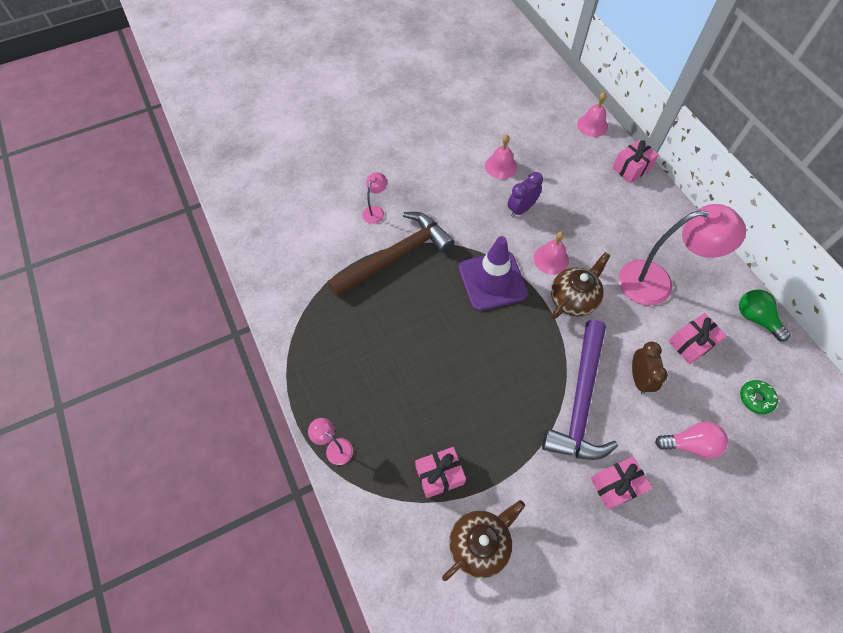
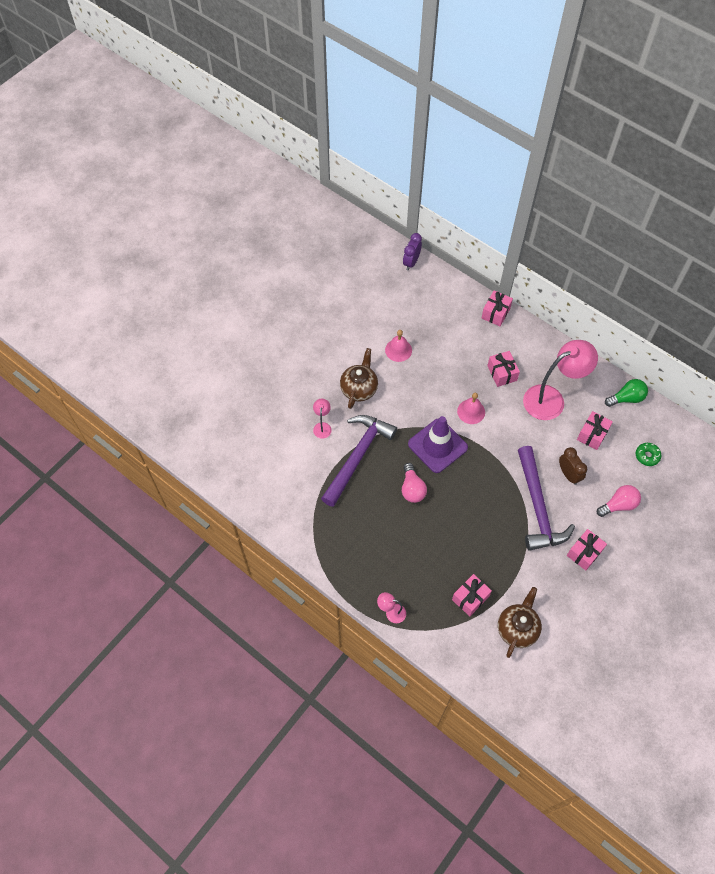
camera: 25 degrees left, 0 degrees up
brown hammer [327,212,455,297] -> purple hammer [321,415,397,507]
purple clock [508,172,543,217] -> purple clock moved to [403,233,422,271]
brown teapot [551,252,611,319] -> brown teapot moved to [340,348,378,409]
pink bell [577,92,608,137] -> none
green light bulb [739,290,791,341] -> green light bulb turned 135 degrees clockwise [605,379,648,407]
none -> pink light bulb [402,463,427,503]
none -> pink gift [487,351,520,387]

